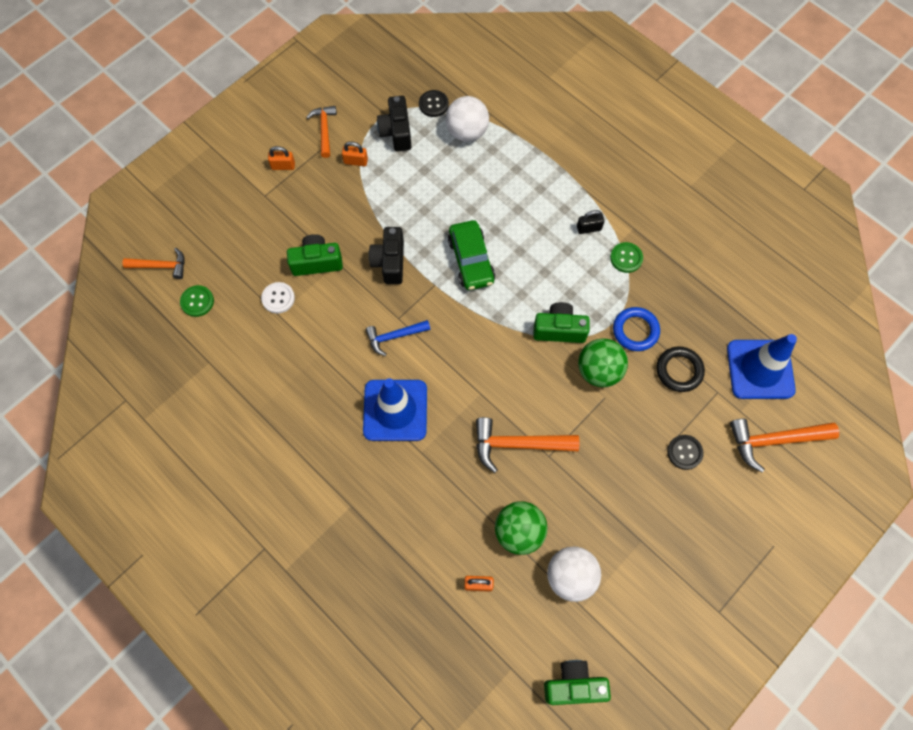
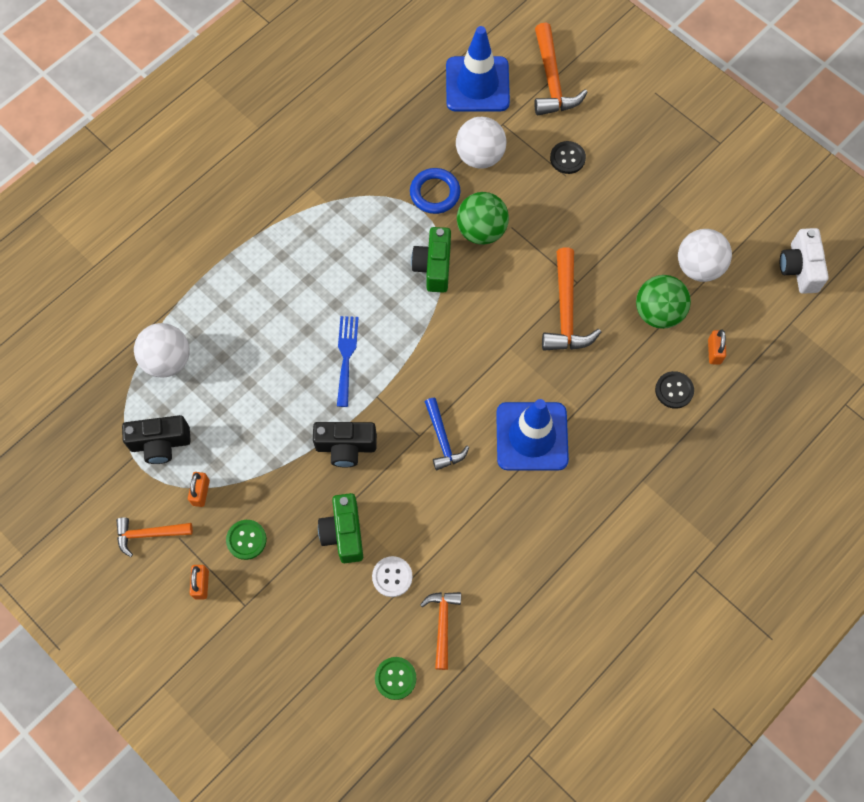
camera: 90 degrees left, 0 degrees up
orange hammer [122,248,185,279] -> orange hammer moved to [420,592,461,670]
black button [419,90,449,117] -> black button moved to [655,371,694,409]
green car [448,220,495,290] -> blue fork [337,316,359,407]
green camera [544,660,611,705] -> white camera [780,228,829,294]
black padlock [577,210,604,234] -> none
green button [610,242,643,273] -> green button moved to [226,520,267,560]
black ring [656,347,705,392] -> white ball [456,117,507,169]

